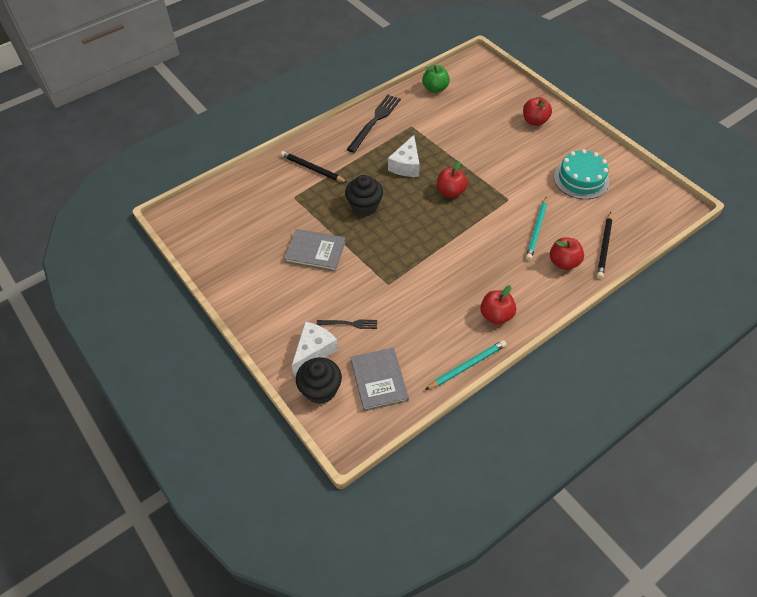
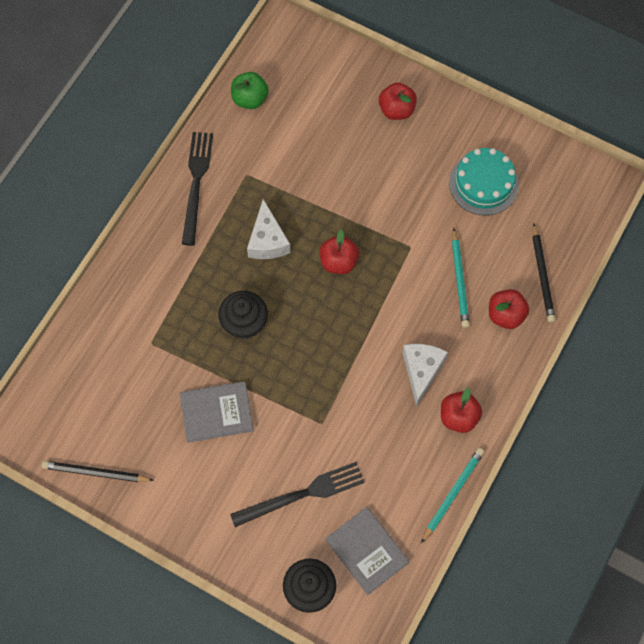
camera: 25 degrees left, 15 degrees up
black pencil [281,151,348,183] -> black pencil moved to [42,461,154,482]
white cheese [292,322,338,376] -> white cheese moved to [402,344,448,407]
black fork [317,320,377,329] -> black fork [230,462,365,527], size x1.87

